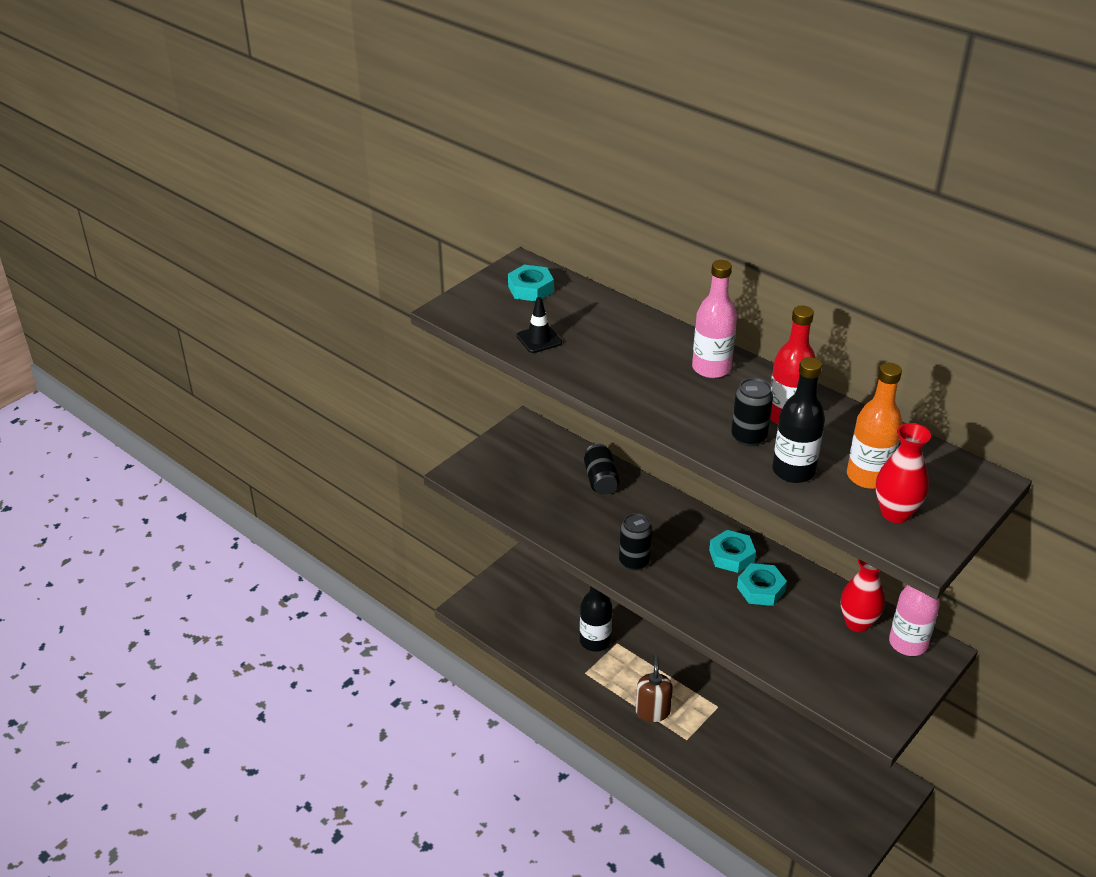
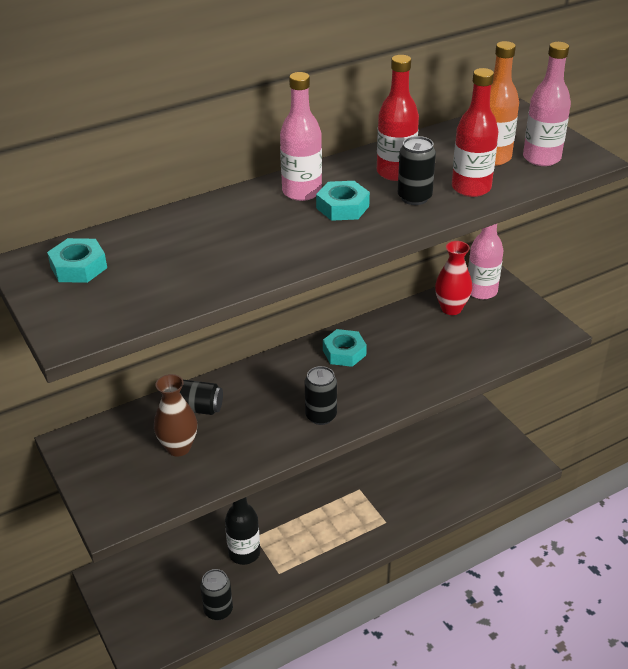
camera: 70 degrees left, 0 degrees up
black traffic cone [516,297,562,353] -> none
brown soap dispenser [635,655,673,722] -> none
turquoise nut [737,563,787,606] -> turquoise nut moved to [316,181,370,221]
black bottle [772,357,825,483] -> red bottle [452,68,499,197]
red vase [876,423,931,523] -> pink bottle [523,42,571,166]
none -> brown vase [154,374,197,457]
none -> black can [200,569,233,620]

